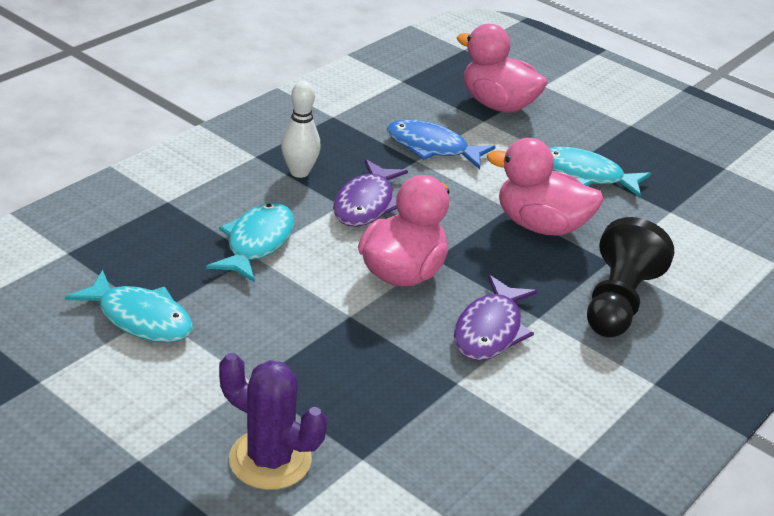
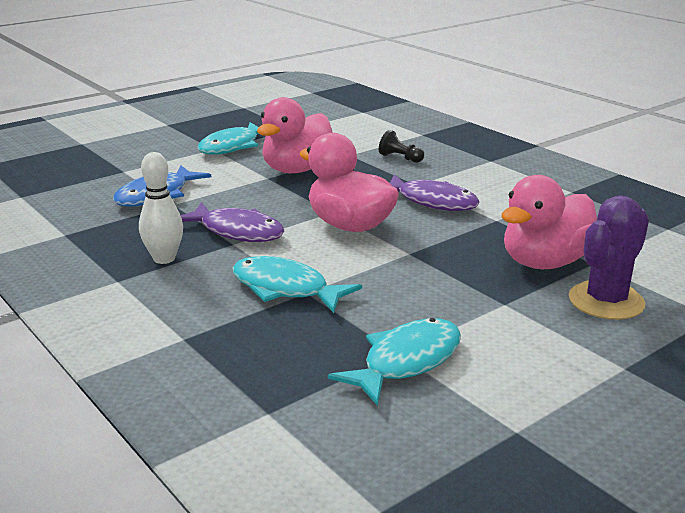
camera: 75 degrees left, 10 degrees down
pink duck [457,24,548,113] -> pink duck moved to [501,175,597,269]
black pawn [587,217,674,337] -> black pawn [379,130,424,163], size x0.46

